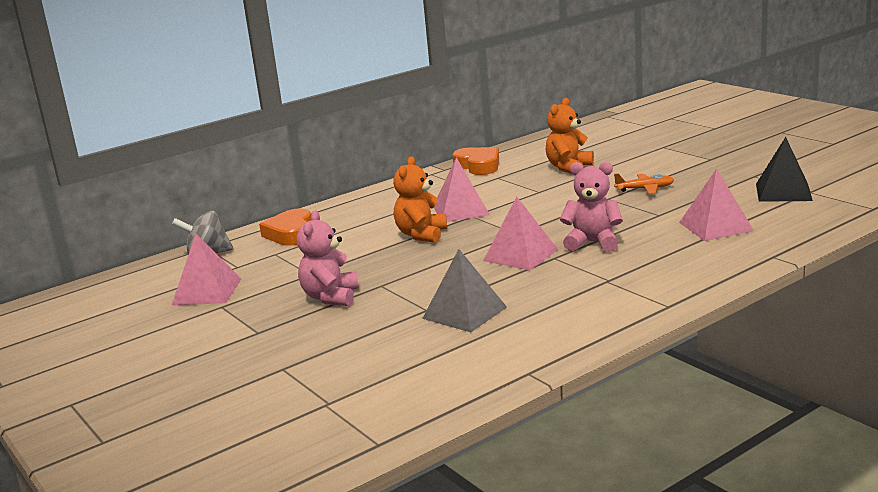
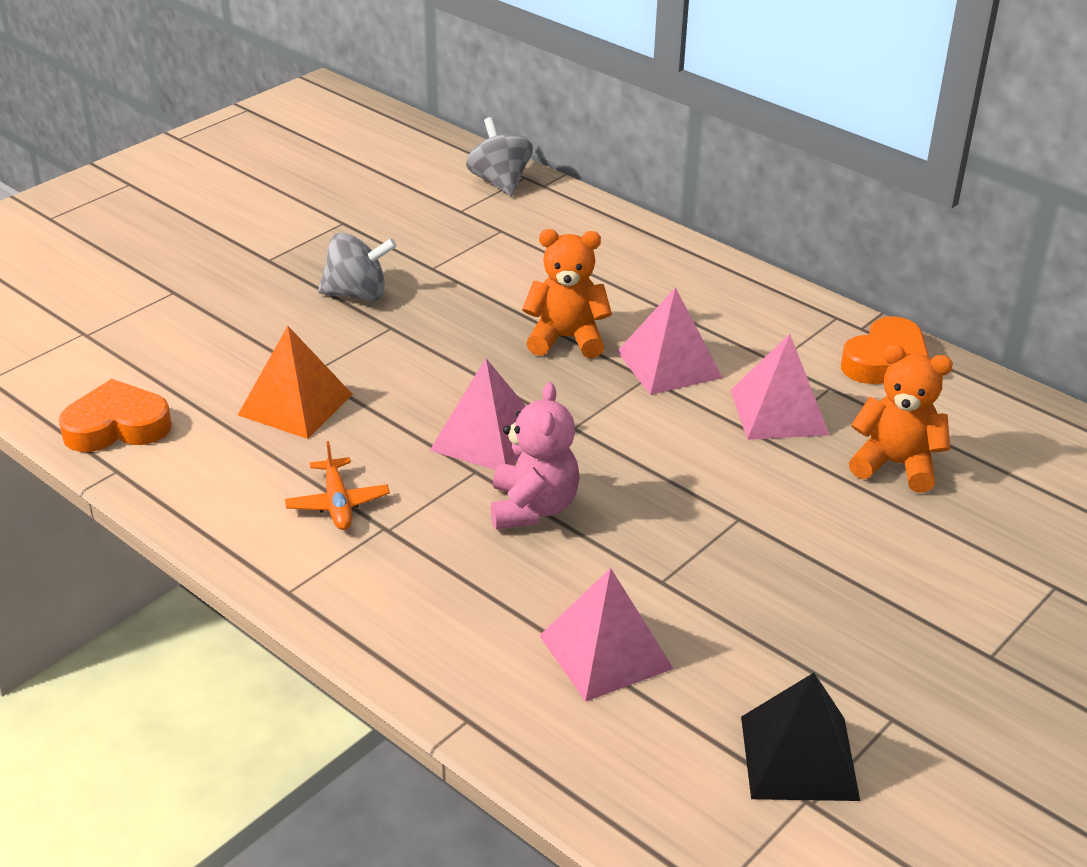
camera: 75 degrees right, 15 degrees up
pink pyramid [172,234,241,305] -> pink pyramid moved to [731,334,829,440]
orange heart [259,208,311,246] -> orange heart moved to [59,379,172,452]
pink teddy bear [297,210,359,306] -> grey spinning top [318,233,397,301]
grey pyramid [422,249,507,332] -> orange pyramid [238,326,353,439]
orange plane [614,173,674,194] -> orange plane moved to [285,441,390,530]

